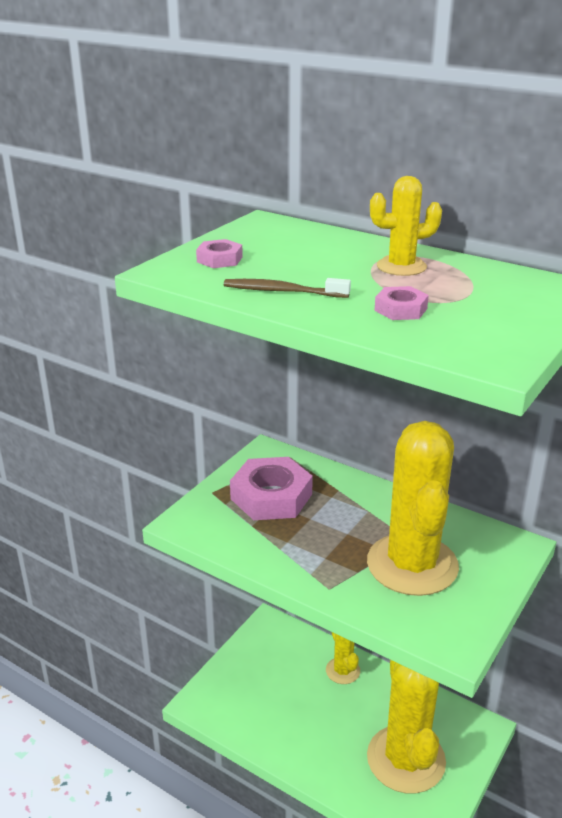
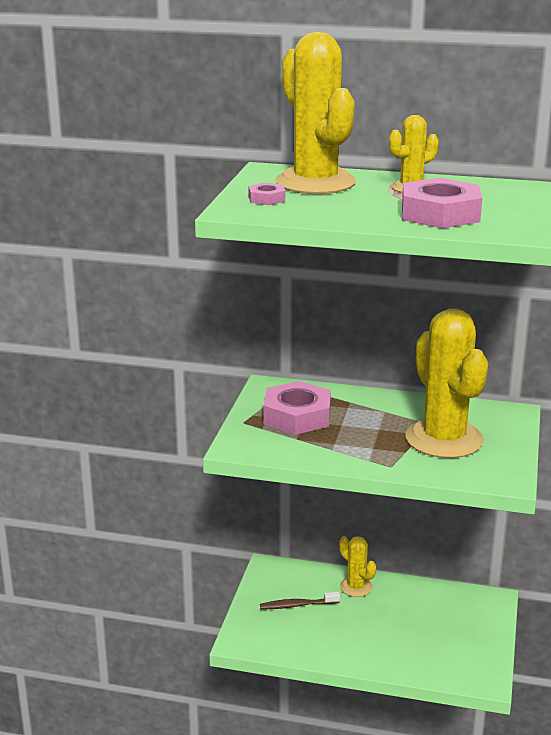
camera: 20 degrees left, 5 degrees down
brown toothbrush [224,278,351,298] -> brown toothbrush moved to [260,592,340,609]
yellow cactus [367,660,446,794] -> yellow cactus moved to [275,32,356,194]
pink nut [374,286,429,320] -> pink nut [402,178,482,229], size x2.11

